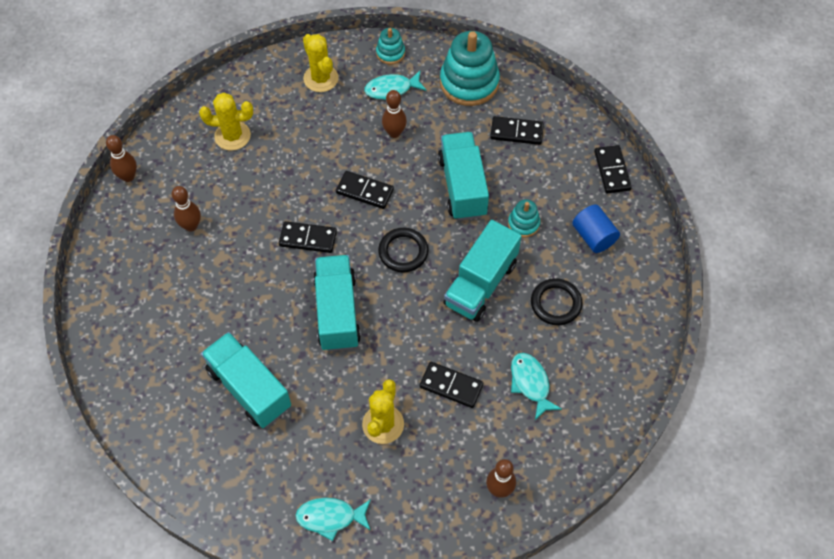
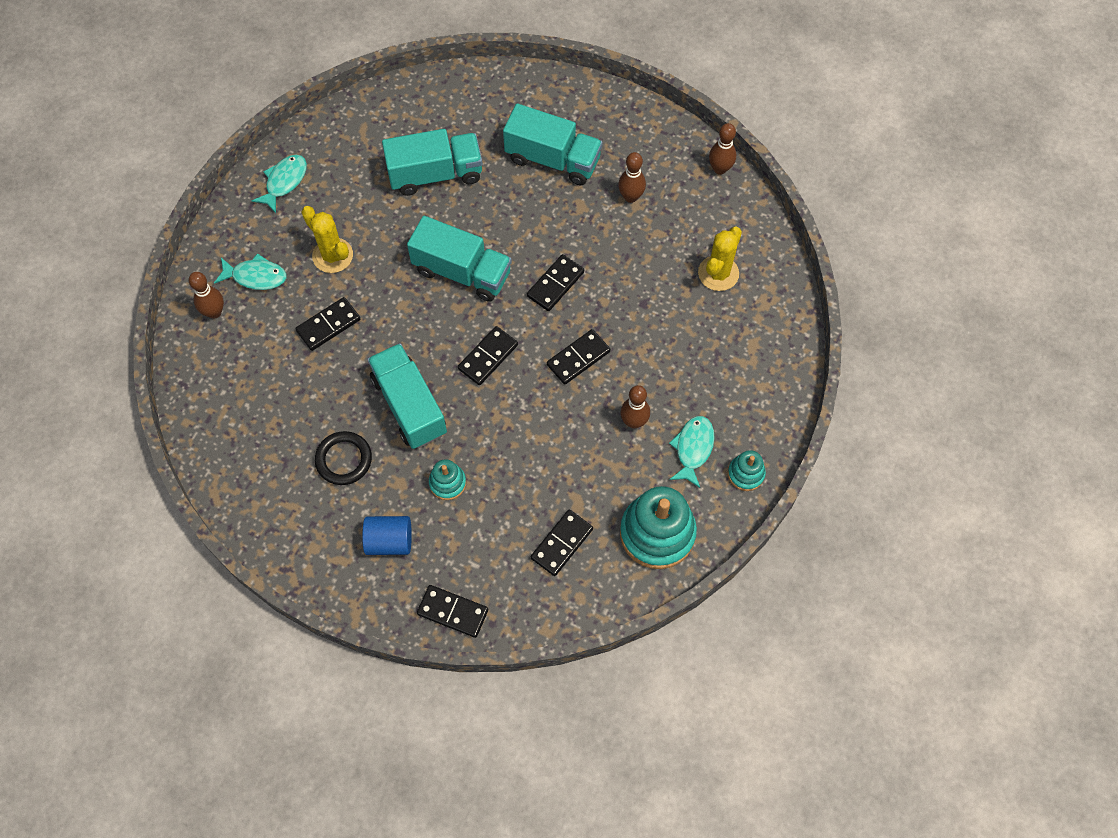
camera: 120 degrees right, 5 degrees up
yellow cactus [303,34,339,92] -> none
black ring [378,228,429,272] -> black domino [458,326,518,385]
turquoise truck [438,132,489,220] -> turquoise truck moved to [503,104,603,185]
turquoise fish [511,353,562,420] -> turquoise fish moved to [214,253,287,290]

